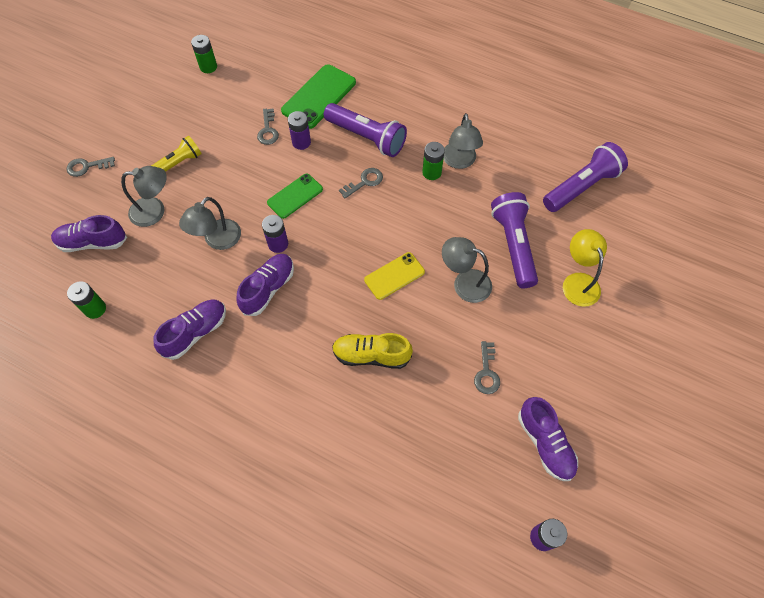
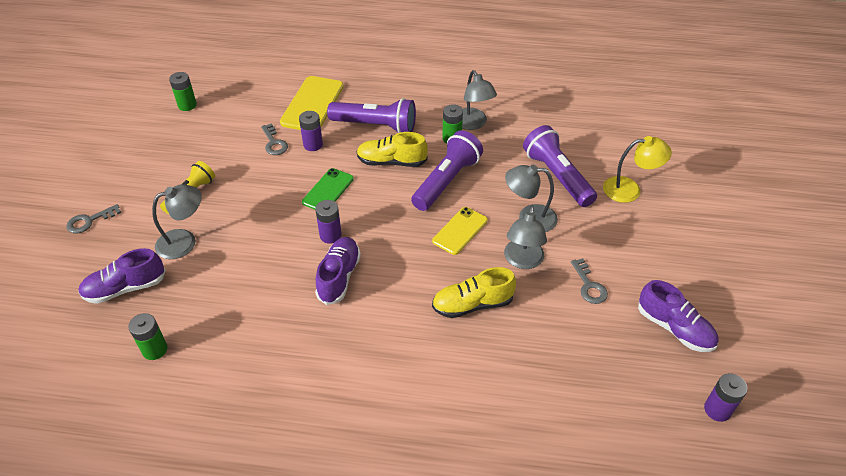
camera: 20 degrees left, 15 degrees down
purple shoe [154,300,226,360] -> none
grey lamp [179,197,241,250] -> grey lamp moved to [504,205,547,269]
green phone [281,64,356,129] -> yellow phone [280,76,344,130]
grey key [339,168,383,199] -> yellow shoe [357,132,428,167]
purple flashlight [543,142,628,212] -> purple flashlight moved to [411,130,483,211]
yellow lamp [563,229,607,307] -> yellow lamp turned 120 degrees clockwise [603,136,672,203]

